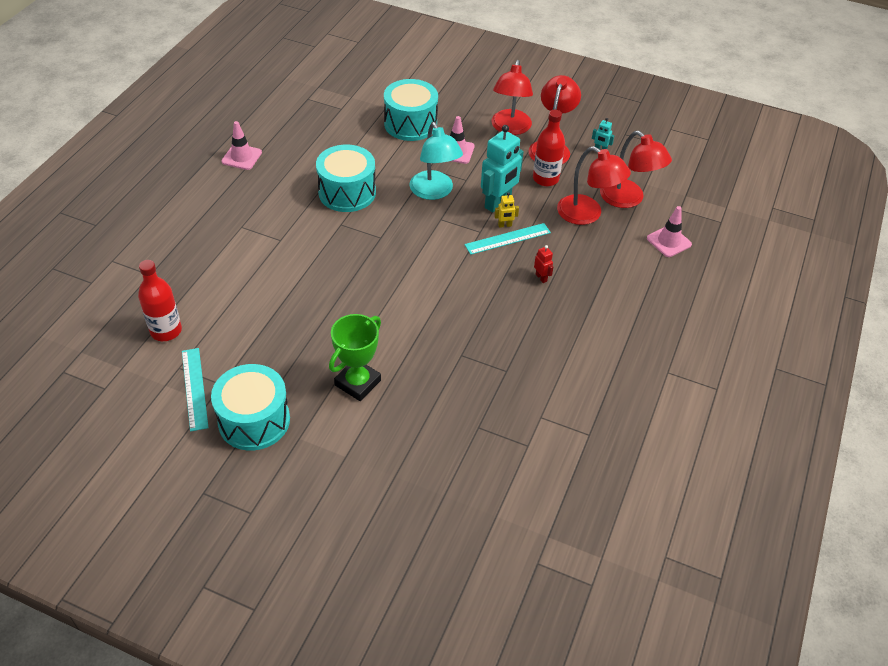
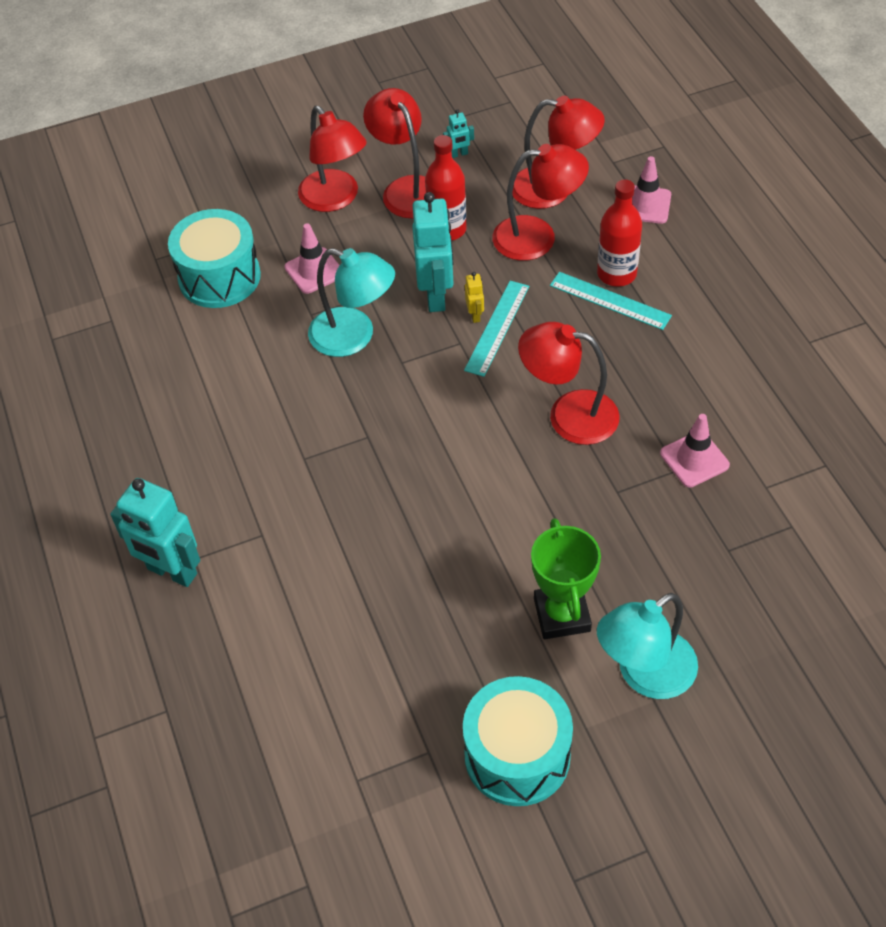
camera: 40 degrees left, 5 degrees up
red bottle [138,260,182,341] -> red bottle moved to [597,179,642,287]
turquoise ruler [182,348,209,432] -> turquoise ruler moved to [550,272,672,330]
pink traffic cone [221,121,262,170] -> pink traffic cone moved to [660,414,730,487]
turquoise drum [316,145,376,212] -> none
yellow robot [494,192,519,228] -> yellow robot turned 45 degrees counterclockwise [465,272,484,323]
red robot [534,245,553,283] -> none
none -> turquoise robot [110,478,200,587]
none -> red lamp [518,322,620,445]
none -> turquoise lamp [597,593,698,699]

